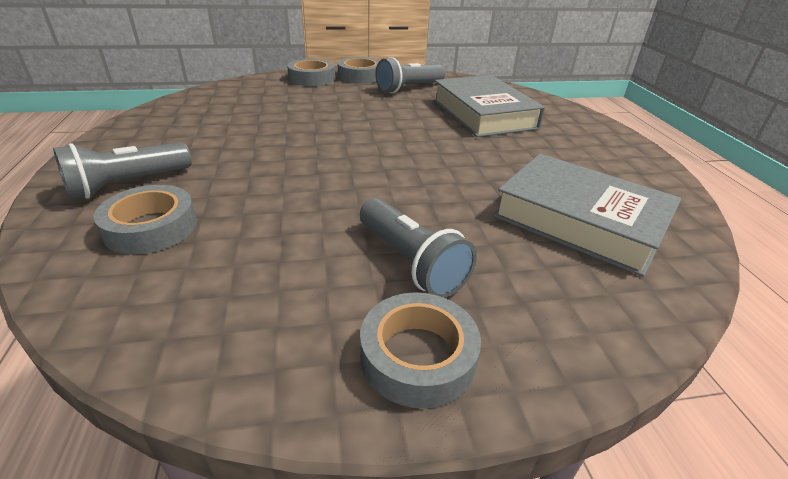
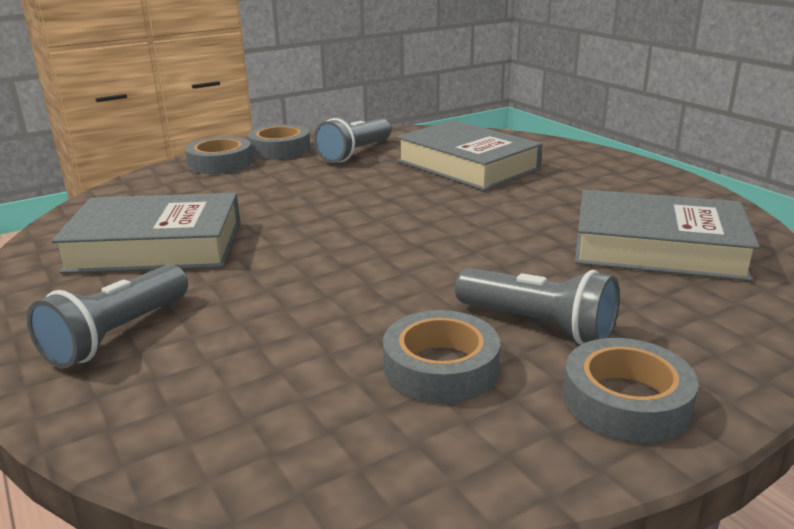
camera: 20 degrees left, 10 degrees down
grey tape [94,185,197,254] -> grey tape moved to [383,310,500,404]
none -> grey book [51,193,240,274]

